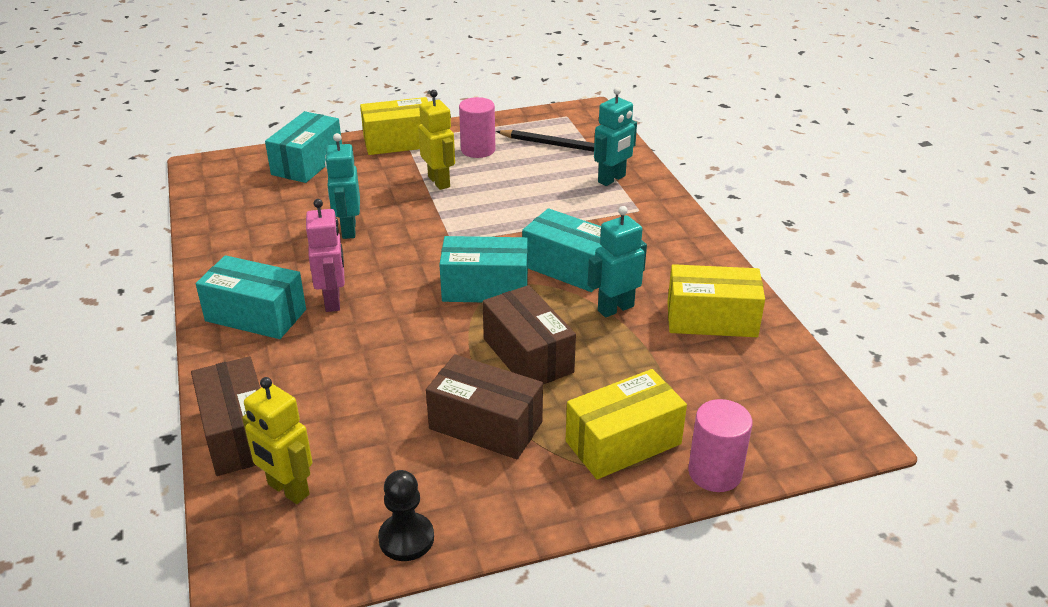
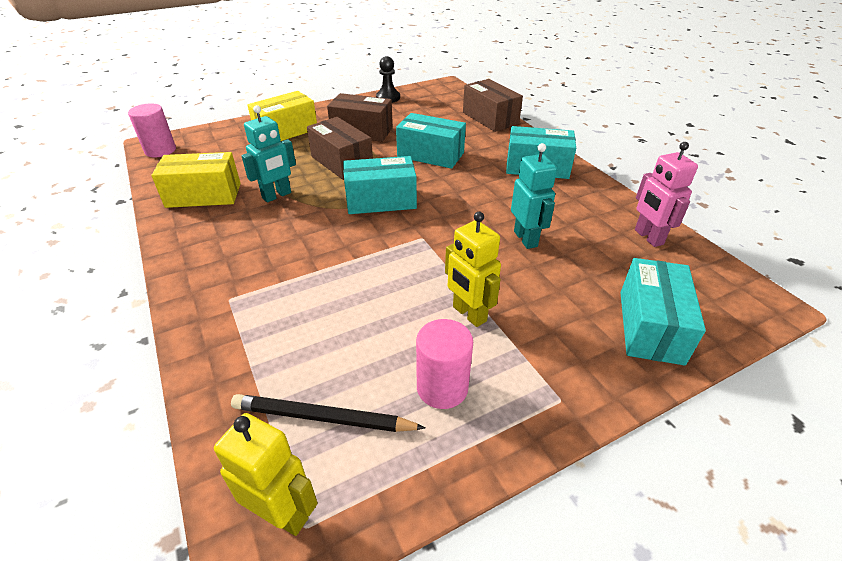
camera: 170 degrees right, 5 degrees up
yellow robot [242,377,312,504] -> yellow robot moved to [214,413,318,536]
pink robot [306,199,345,312] -> pink robot moved to [635,142,698,247]
yellow box [360,97,428,155] -> none
turquoise box [522,208,602,292] -> turquoise box moved to [396,113,466,169]
turquoise robot [594,87,637,186] -> none
pink cylinder [688,399,753,492] -> pink cylinder moved to [128,104,176,157]

